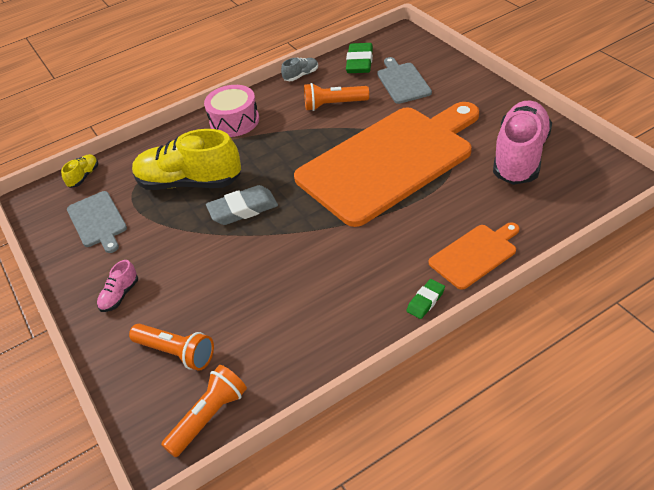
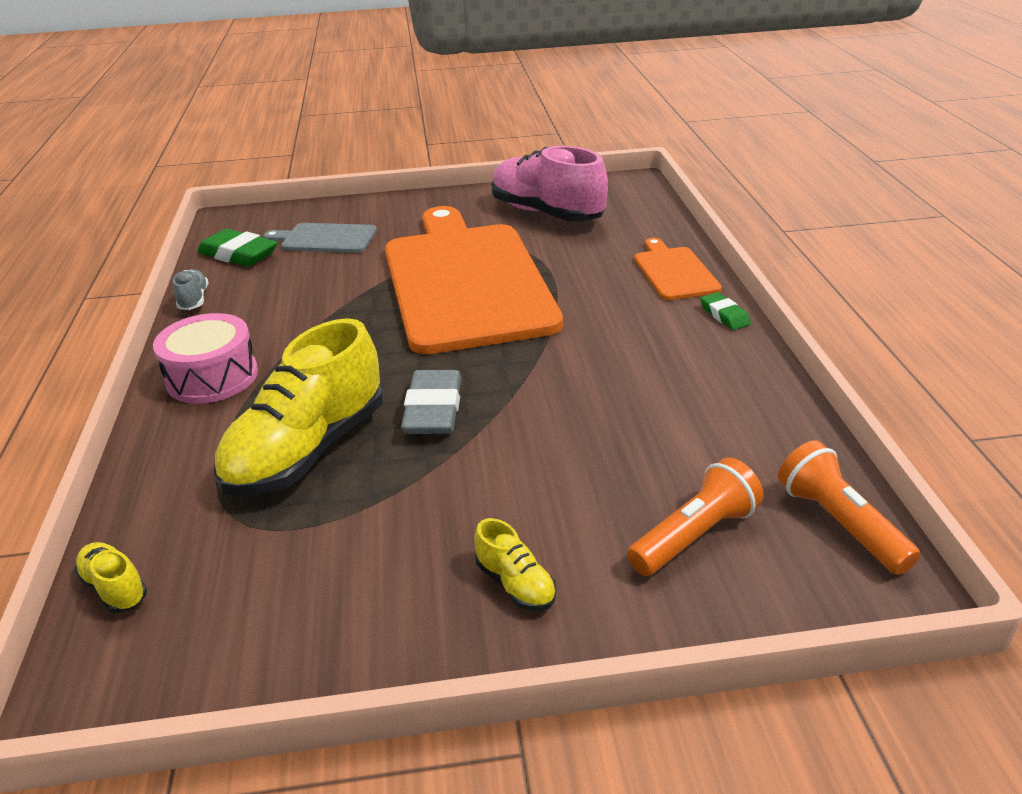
camera: 70 degrees left, 10 degrees down
grey cutting board [67,191,127,253] -> none
pink shoe [97,260,138,312] -> yellow shoe [474,518,557,611]
orange flashlight [304,83,369,111] -> none

